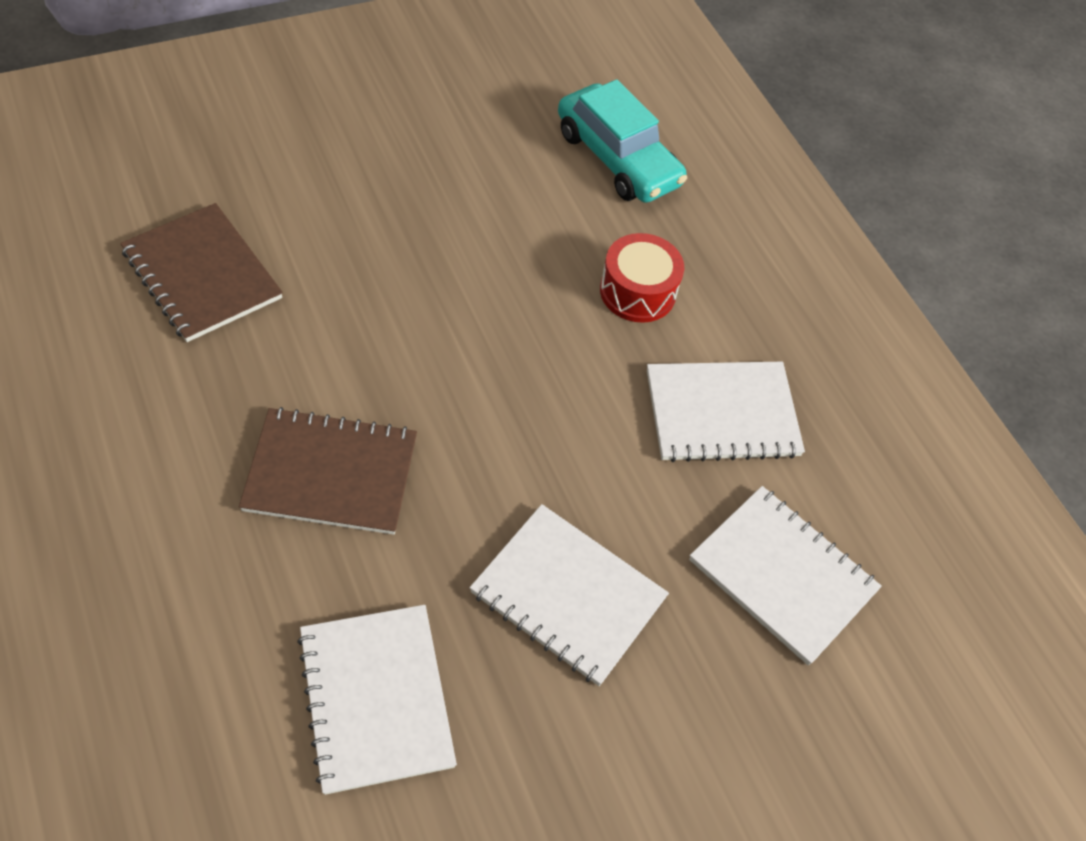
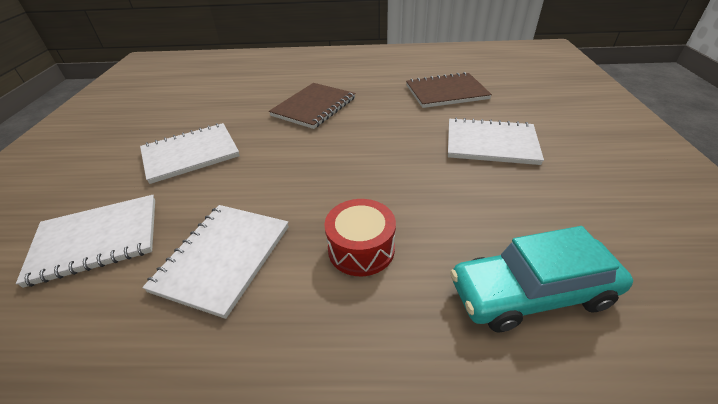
camera: 125 degrees right, 15 degrees down
white notebook [297,605,457,795] -> white notebook moved to [448,117,544,165]

